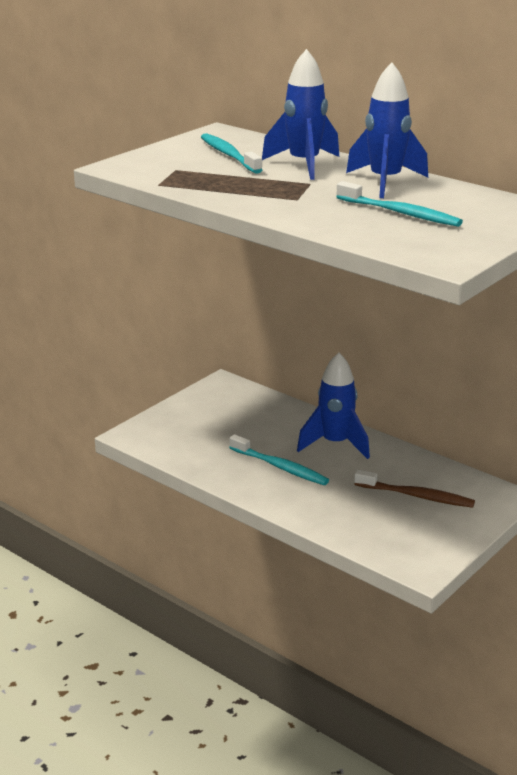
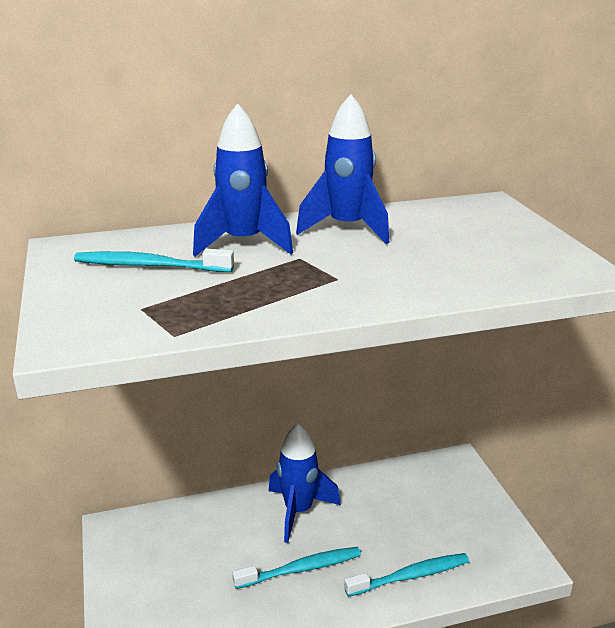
camera: 55 degrees left, 0 degrees up
turquoise toothbrush [336,181,463,227] -> turquoise toothbrush moved to [344,553,469,597]
brown toothbrush [354,470,475,508] -> none

